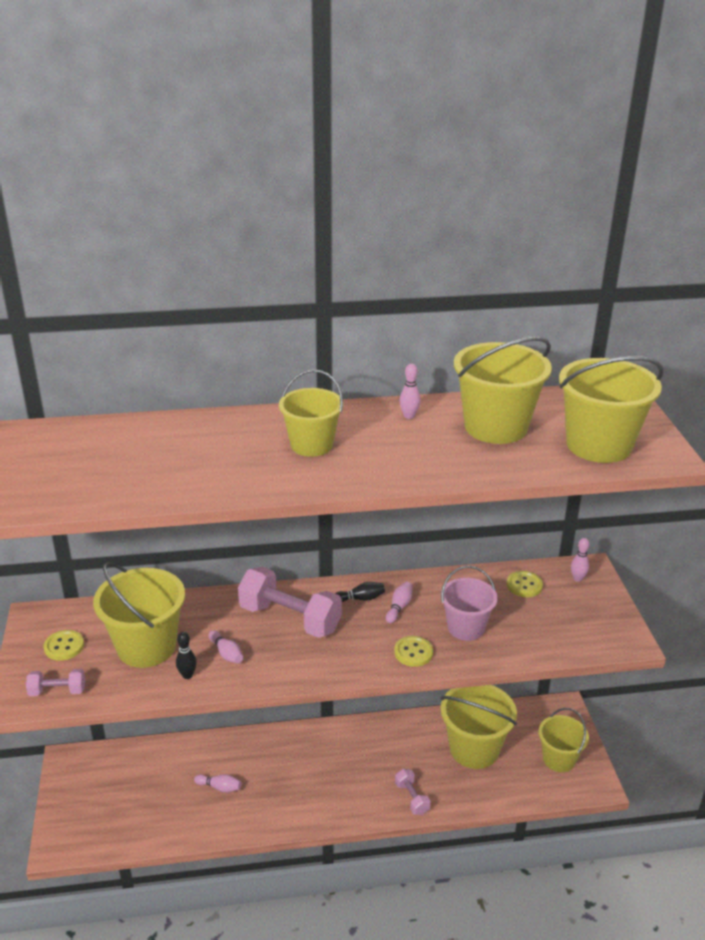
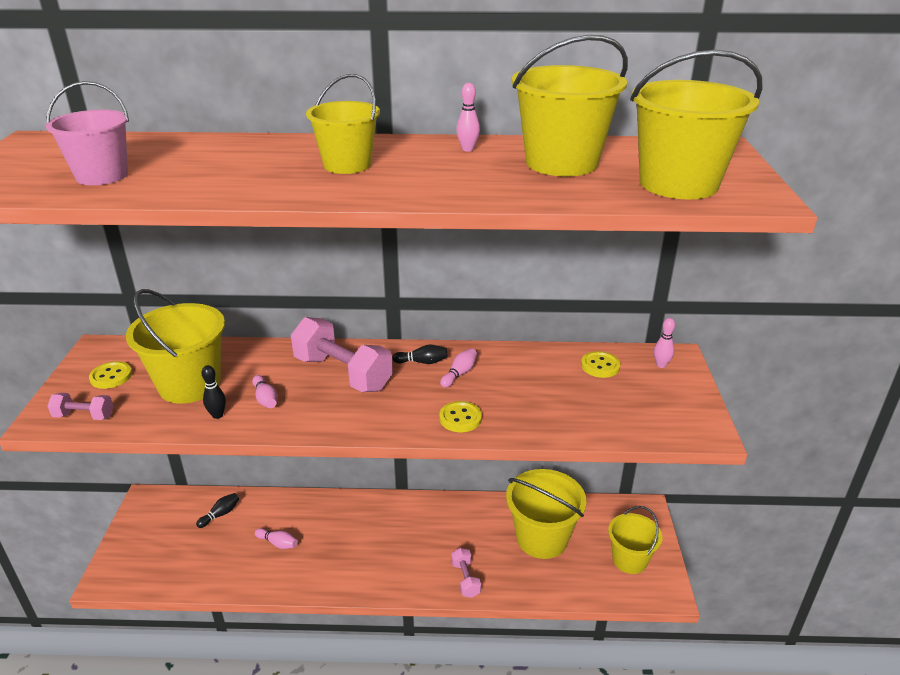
camera: 10 degrees right, 0 degrees up
pink bucket [441,566,498,641] -> pink bucket moved to [46,81,129,185]
none -> black bowling pin [196,493,239,528]

